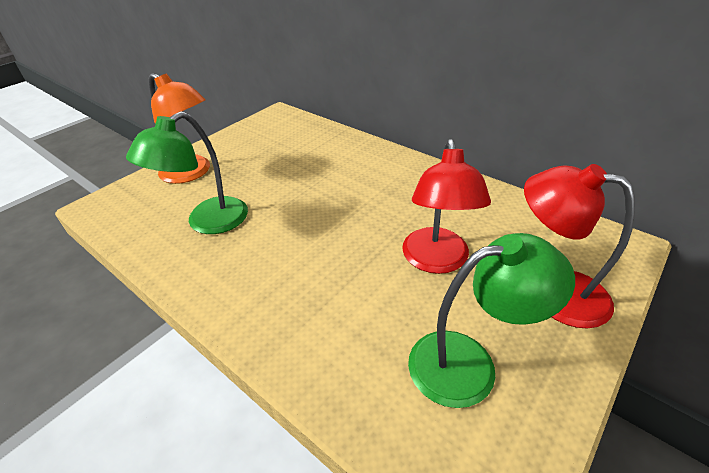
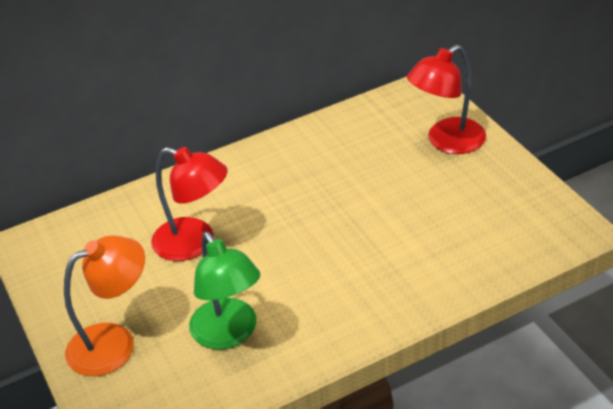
camera: 65 degrees left, 0 degrees up
red lamp [402,139,491,274] -> red lamp moved to [151,147,228,261]
green lamp [408,233,575,408] -> none

